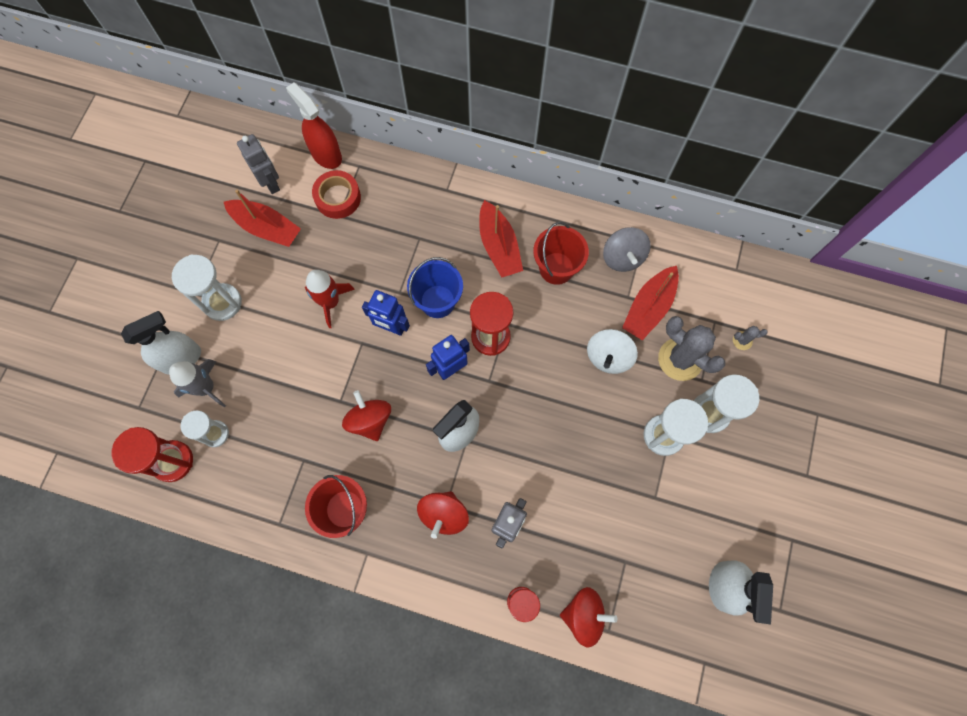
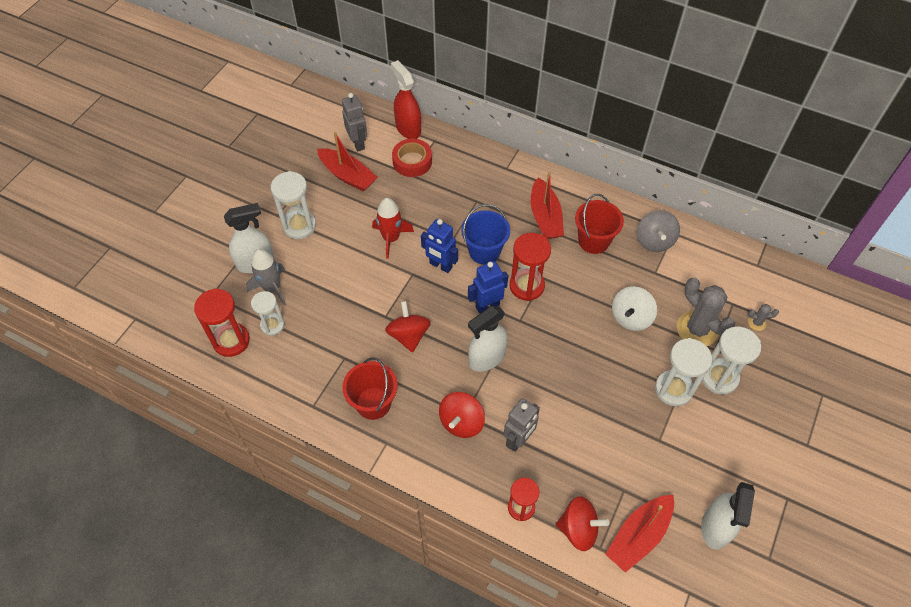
camera: 10 degrees right, 15 degrees down
red boat [622,266,679,340] -> red boat moved to [605,495,674,573]

